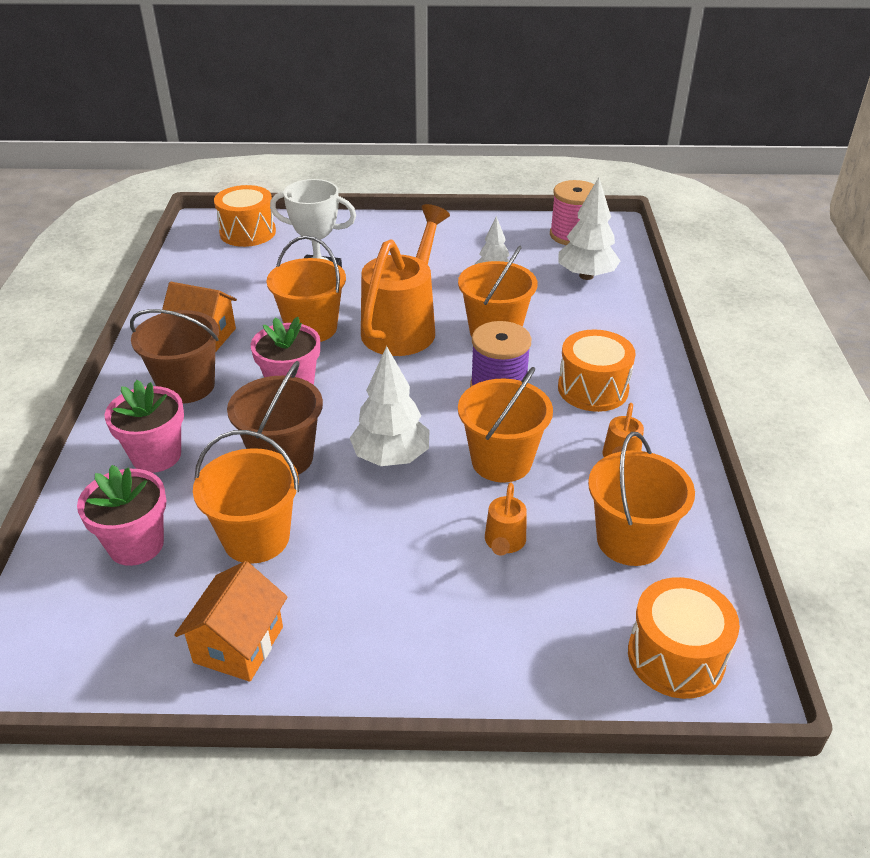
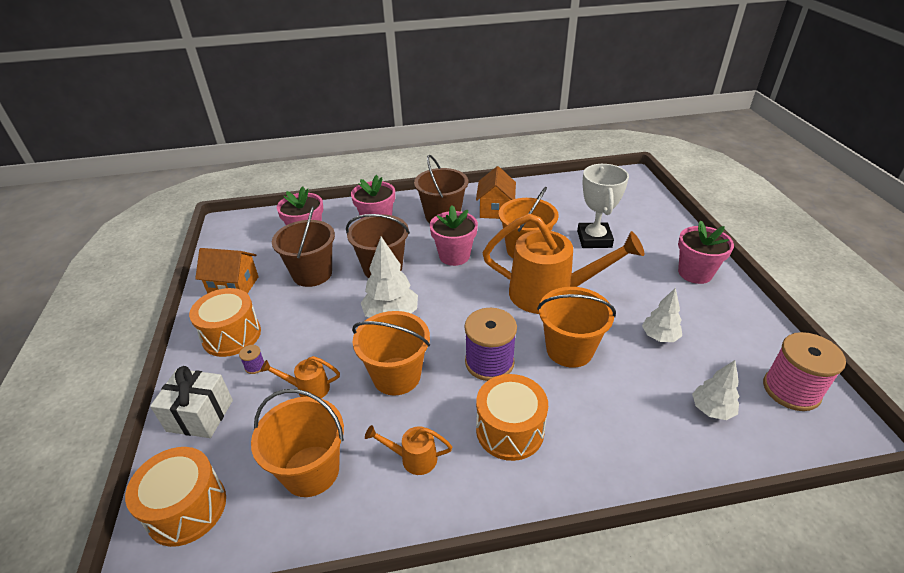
camera: 80 degrees right, 0 degrees up
orange bucket [193,430,299,564] -> brown bucket [272,206,335,287]
orange drum [214,185,276,247] -> orange drum moved to [189,288,261,357]
white tree [558,177,620,280] -> white tree [692,360,740,420], size x0.63
none -> white gift [150,366,233,438]
none -> purple spool [239,345,265,374]
none -> pink flower pot [678,220,734,284]

